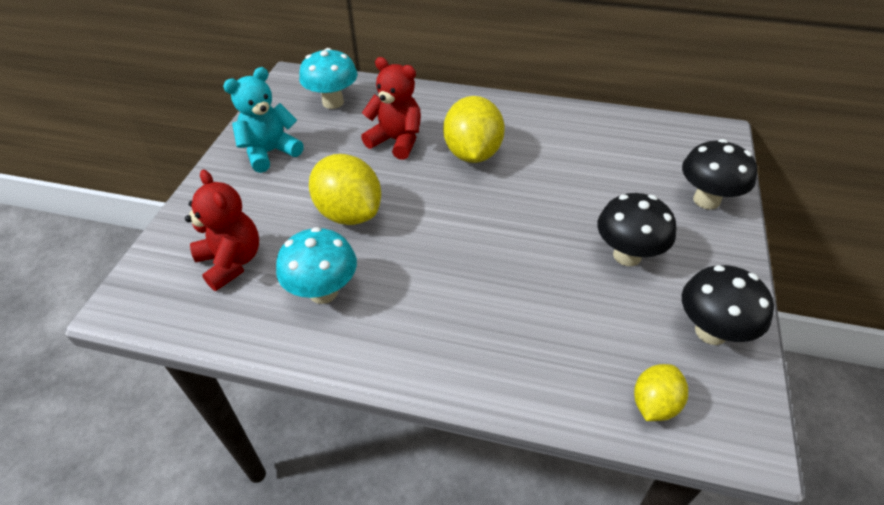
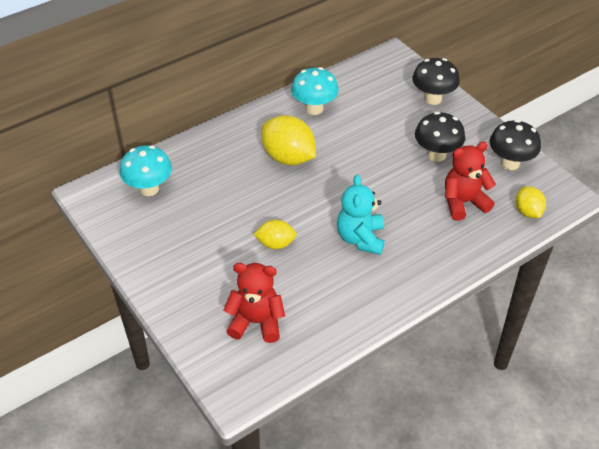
camera: 50 degrees left, 0 degrees up
turquoise teddy bear [223,67,304,173] -> turquoise teddy bear moved to [337,175,384,255]
turquoise mushroom [276,227,357,304] -> turquoise mushroom moved to [291,67,339,115]
yellow lemon [309,154,381,225] -> yellow lemon [253,220,297,249], size x0.57
red teddy bear [361,57,421,160] -> red teddy bear moved to [445,142,496,221]

